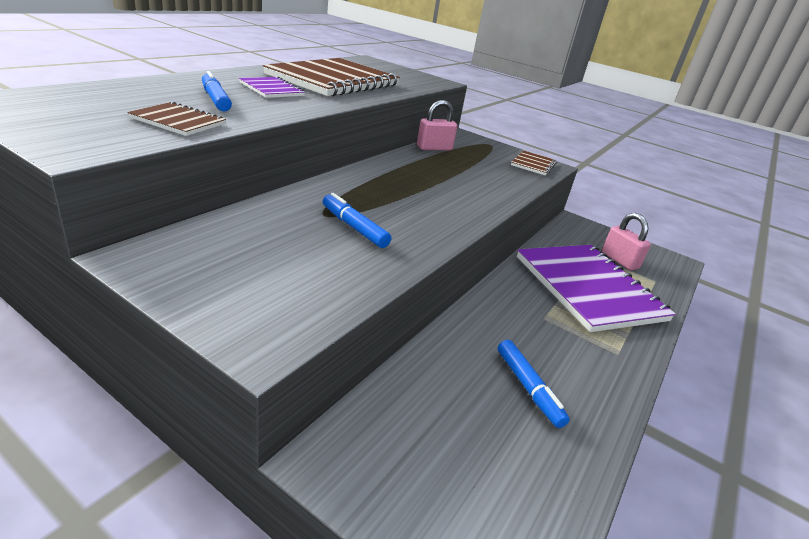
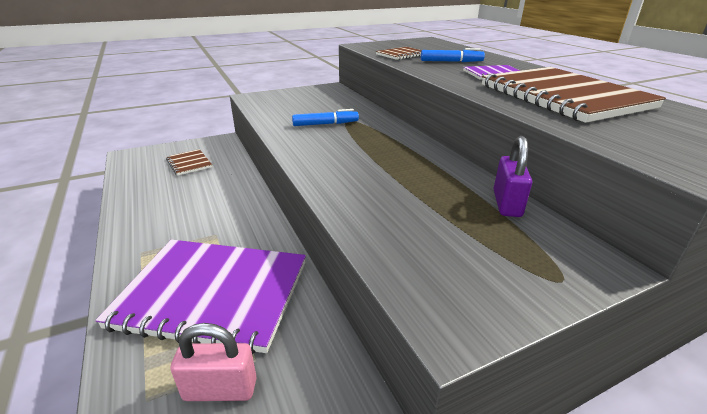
camera: 125 degrees right, 0 degrees up
pink padlock [417,100,457,150] -> purple padlock [493,136,532,217]
blue marker [498,340,570,428] -> none
brown notebook [511,150,557,176] -> brown notebook moved to [166,149,212,176]

